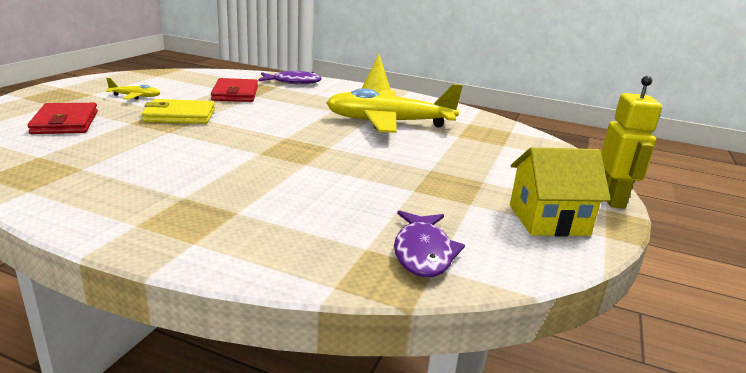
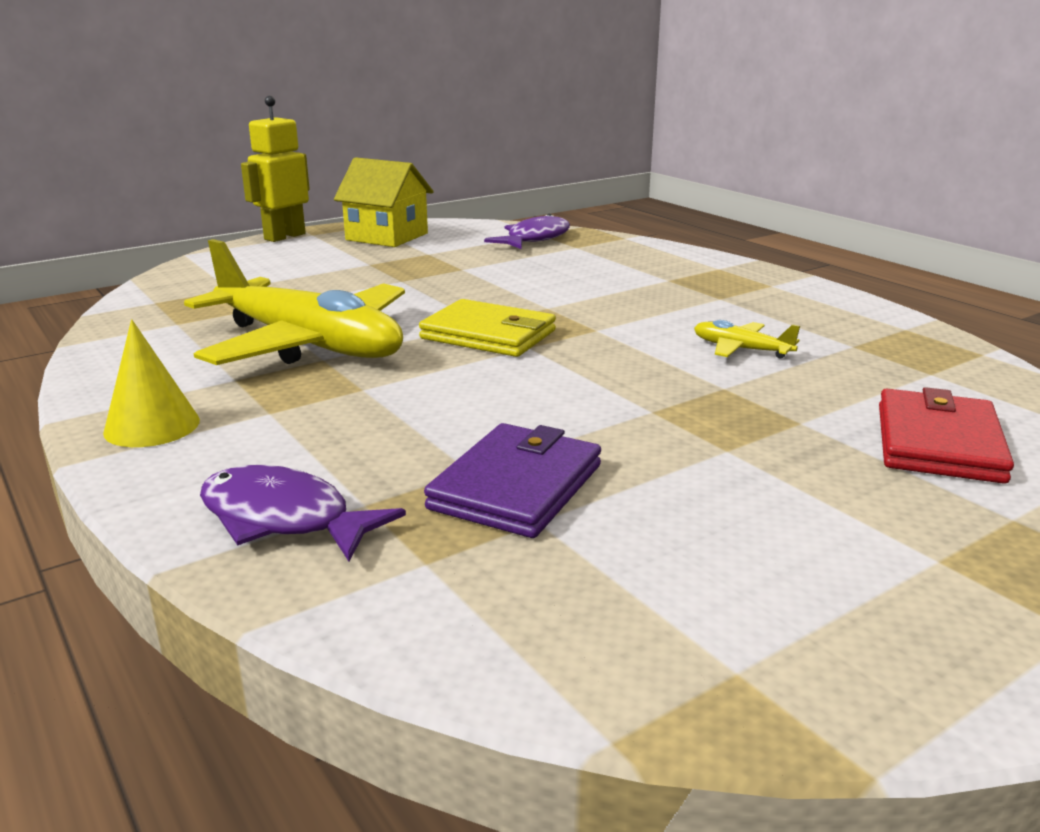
camera: 145 degrees left, 0 degrees up
yellow plane [106,78,161,100] -> yellow plane moved to [694,320,800,359]
yellow wallet [142,99,215,124] -> yellow wallet moved to [419,299,556,357]
red wallet [211,78,258,102] -> purple wallet [424,423,601,538]

